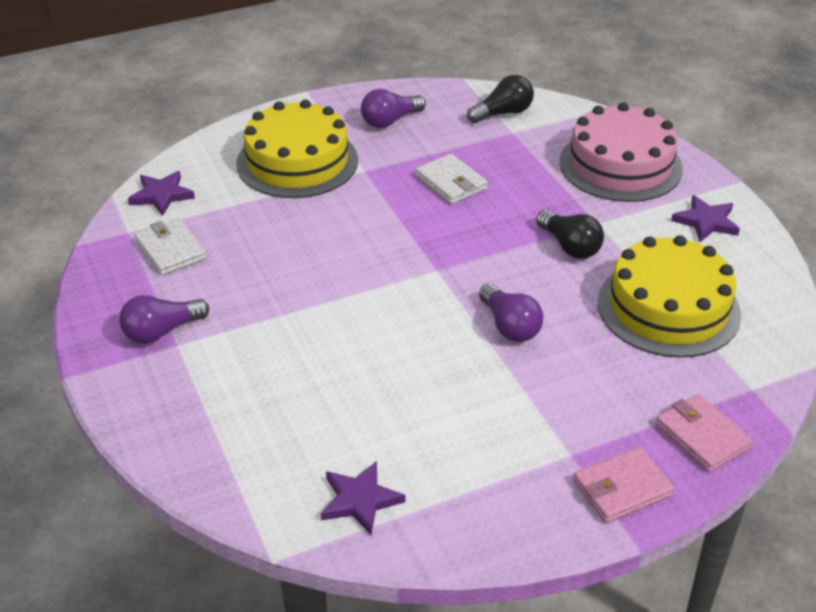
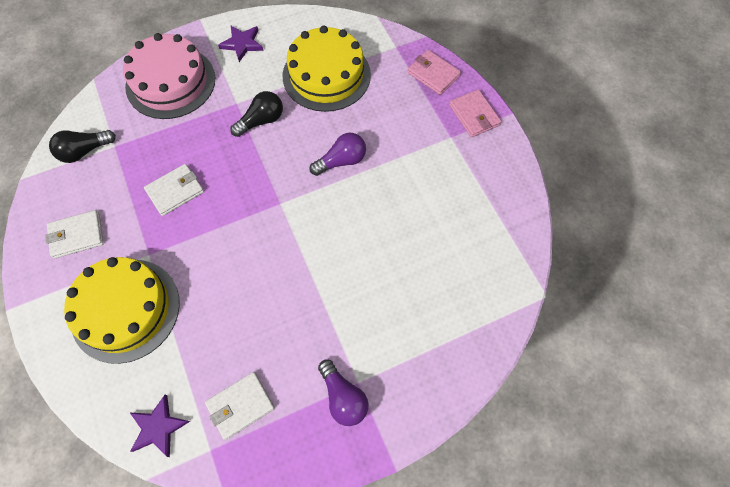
camera: 90 degrees left, 25 degrees up
purple star [321,461,405,535] -> none
purple light bulb [361,89,426,128] -> white wallet [45,210,104,258]
black light bulb [467,75,534,123] -> black light bulb turned 90 degrees counterclockwise [49,130,116,163]
pink wallet [656,394,753,472] -> pink wallet turned 75 degrees clockwise [408,50,461,95]

